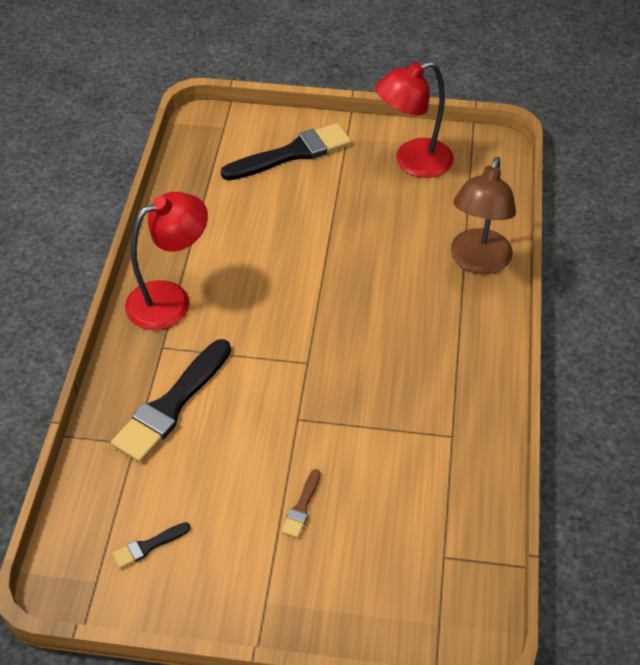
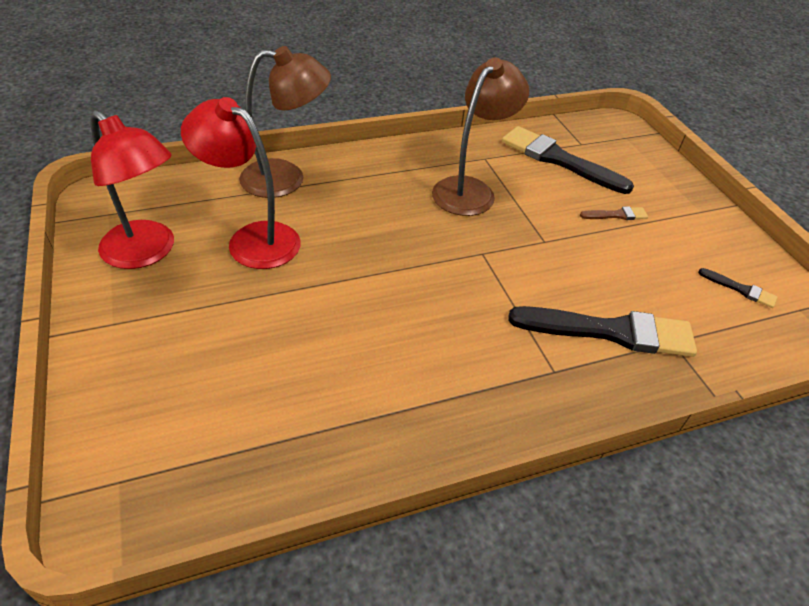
camera: 120 degrees left, 5 degrees down
red lamp [125,192,208,330] -> red lamp moved to [181,97,301,269]
black brush [221,123,352,181] -> black brush moved to [502,126,634,194]
none -> brown lamp [432,57,529,216]

